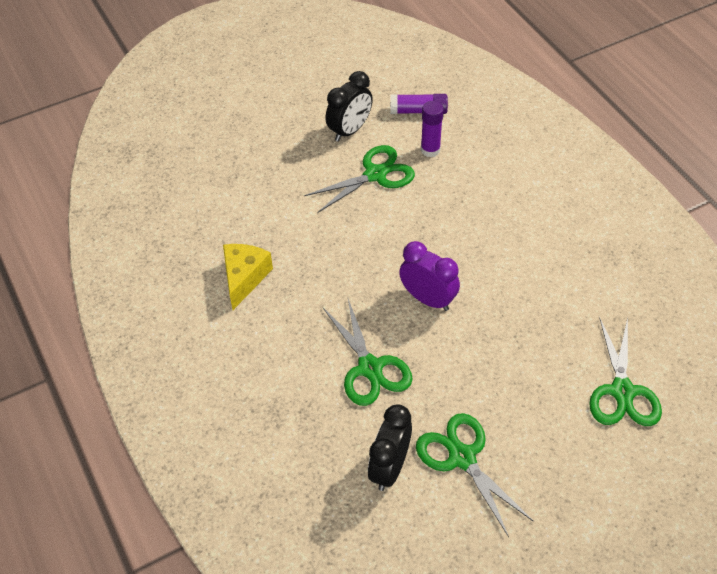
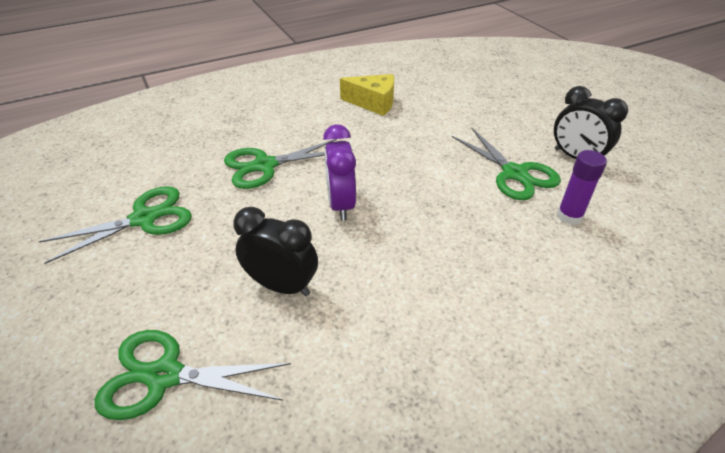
camera: 90 degrees right, 10 degrees down
black clock [368,404,412,491] -> black clock moved to [233,207,318,296]
purple glue stick [390,94,448,114] -> none
purple clock [399,241,460,311] -> purple clock turned 135 degrees clockwise [323,124,356,221]

